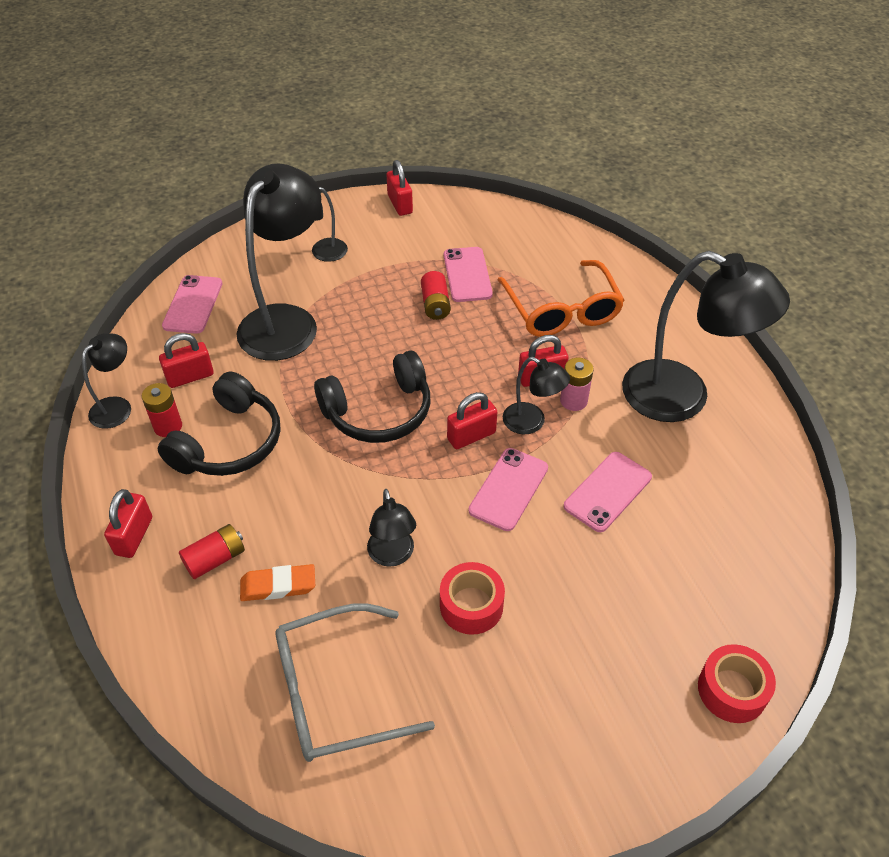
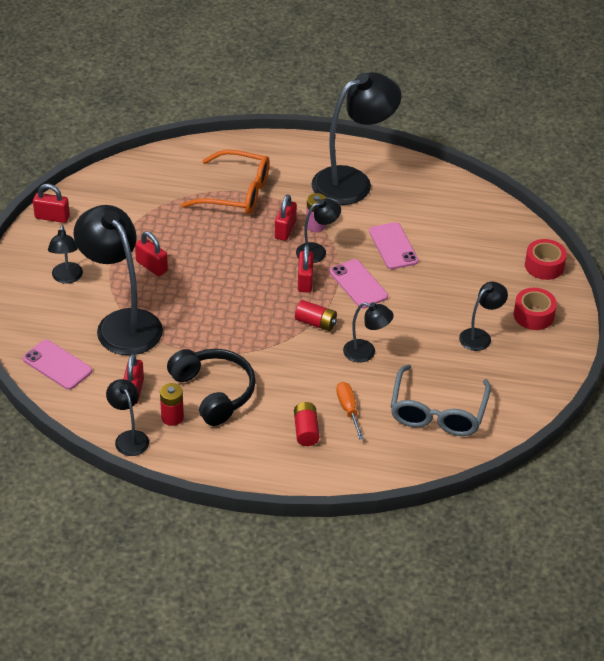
camera: 60 degrees left, 5 degrees down
red padlock [104,489,152,558] -> red padlock moved to [135,231,168,276]
orange eraser [240,564,315,601] -> orange screwdriver [336,382,364,440]
black headphones [314,350,430,443] -> none
red battery [421,271,451,320] -> red battery moved to [295,300,337,331]
red tape [440,562,505,635] -> red tape moved to [514,288,557,330]
pink phone [444,247,493,302] -> none
none -> black lamp [459,281,508,351]

